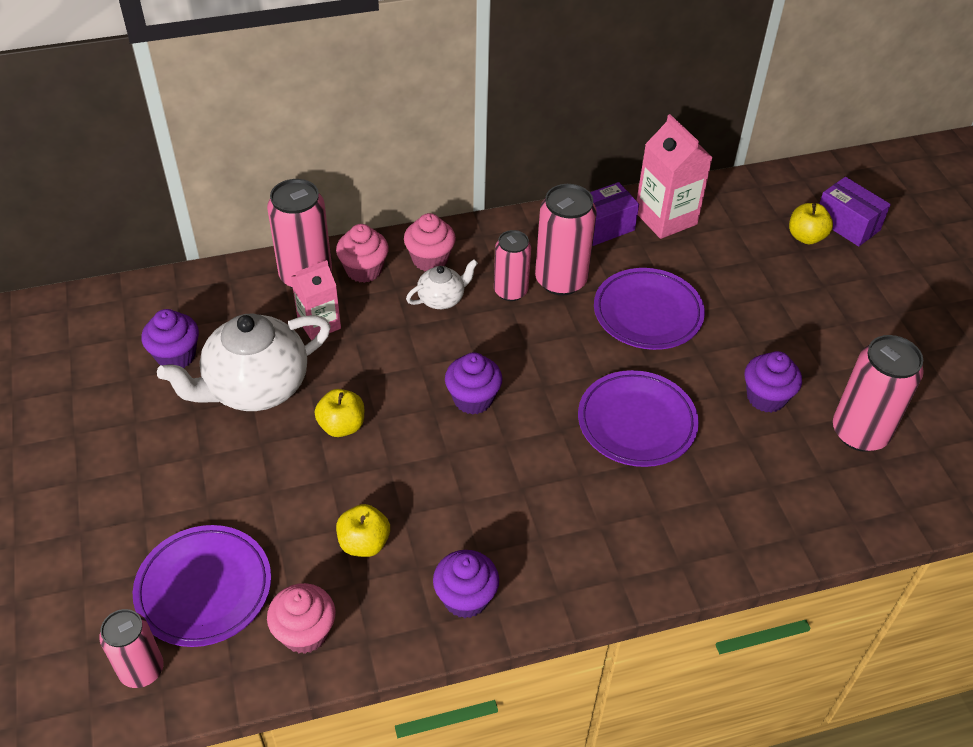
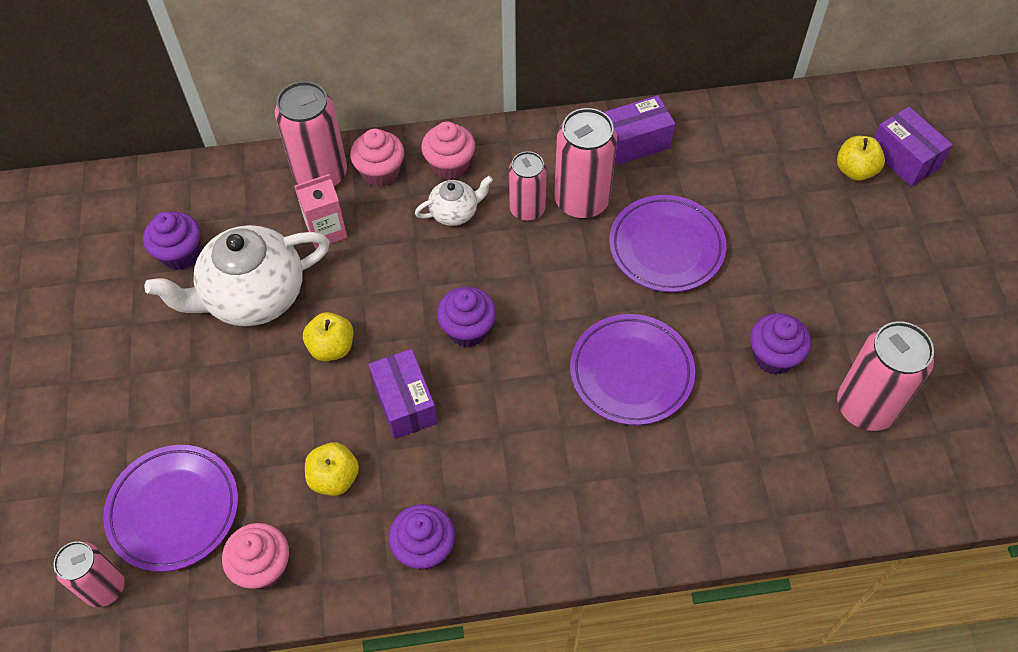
camera: 10 degrees right, 10 degrees up
pink carton [636,114,713,239] -> none
none -> purple box [369,349,438,439]

